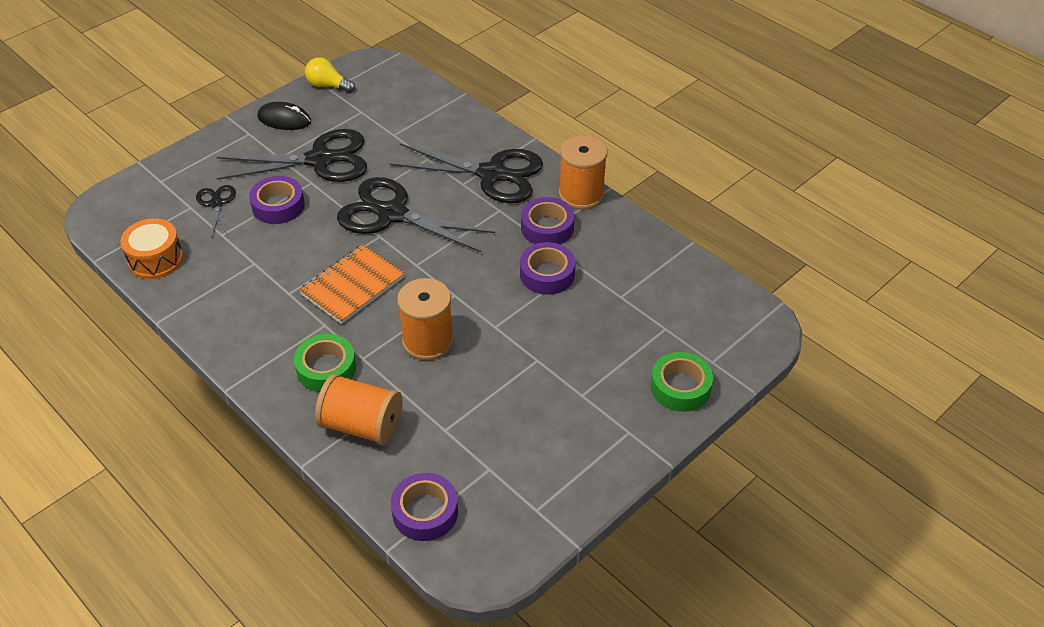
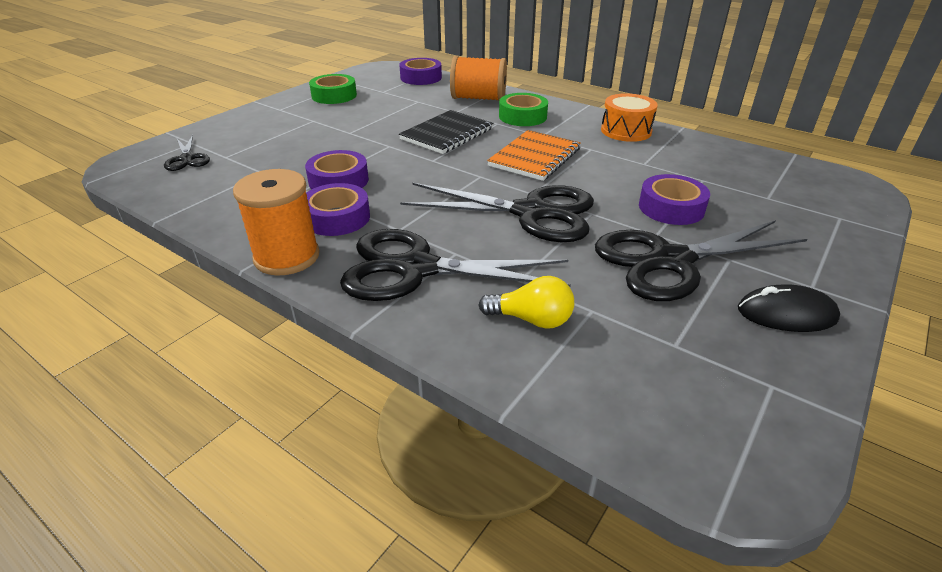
camera: 170 degrees right, 10 degrees down
orange drum [120,218,183,279] -> orange drum moved to [601,93,658,142]
black scissors [196,185,236,236] -> black scissors moved to [164,135,210,171]
yellow light bulb [305,57,355,93] -> yellow light bulb moved to [479,276,574,329]
orange spool [397,278,454,360] -> black notebook [399,110,493,154]
green tape [651,352,713,412] -> green tape moved to [309,74,357,104]

